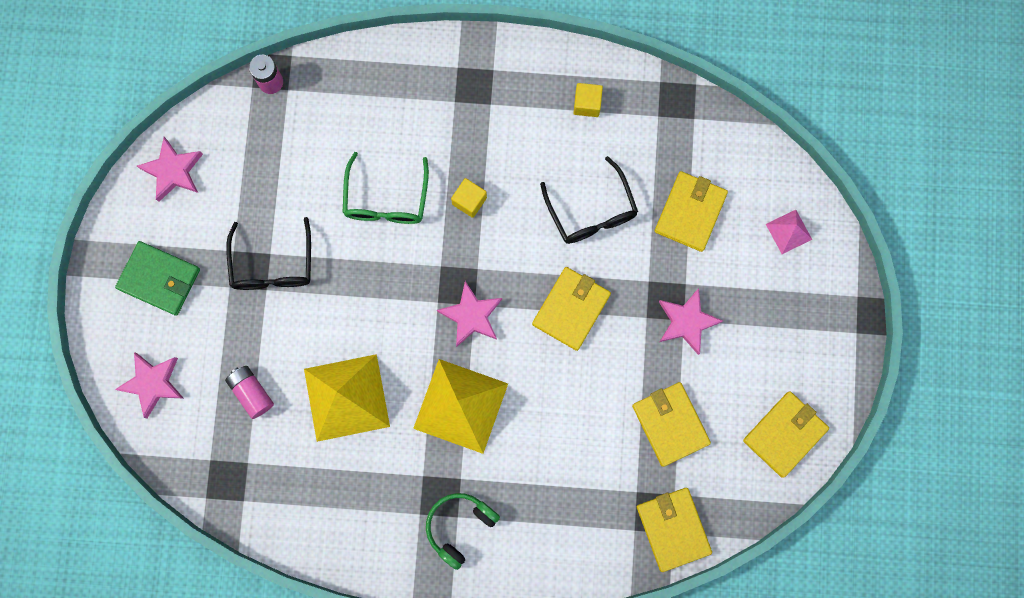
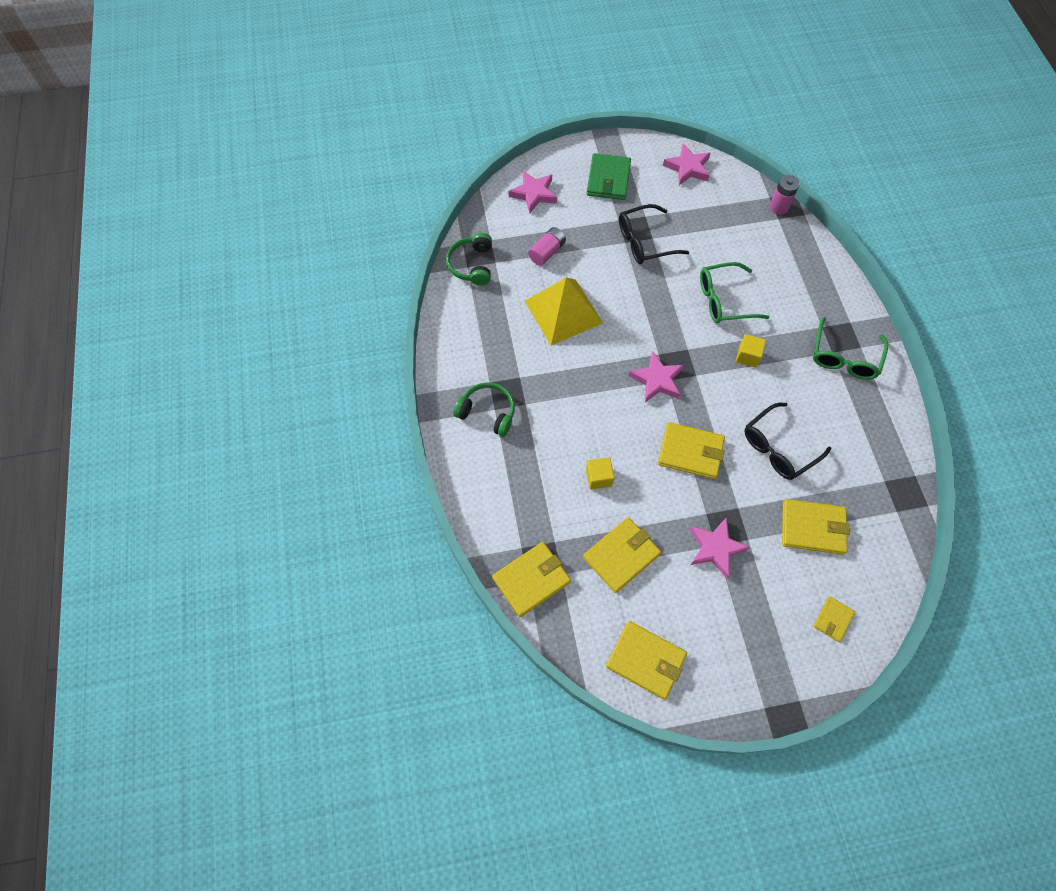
camera: 75 degrees right, 15 degrees down
yellow pyramid [413,359,508,454] -> none
yellow cube [574,83,603,117] -> yellow cube moved to [586,457,615,490]
pink pyramid [766,210,812,254] -> yellow wallet [813,597,855,642]
none -> green headphones [446,233,492,285]
none -> green glasses [813,317,888,380]

